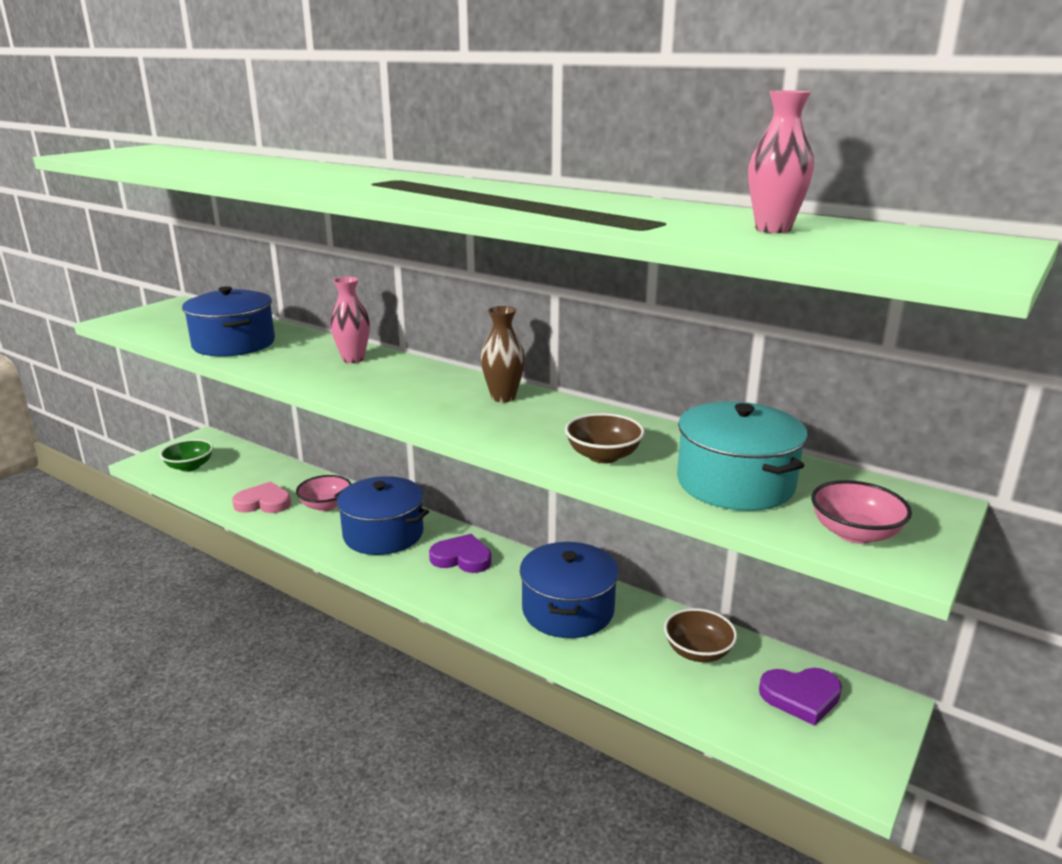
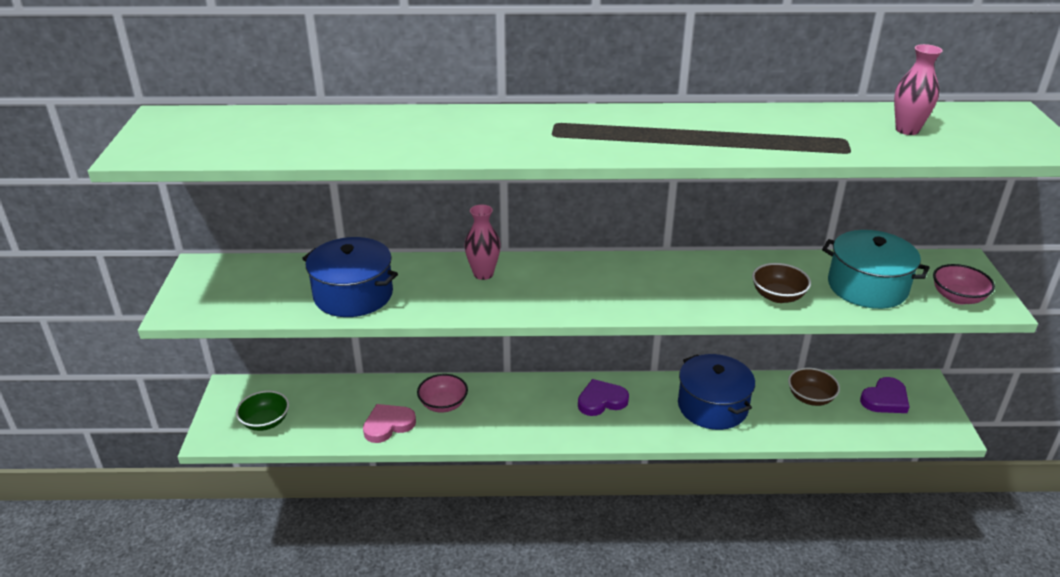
camera: 35 degrees left, 10 degrees up
blue pot [334,476,429,555] -> none
brown vase [481,306,525,403] -> none

